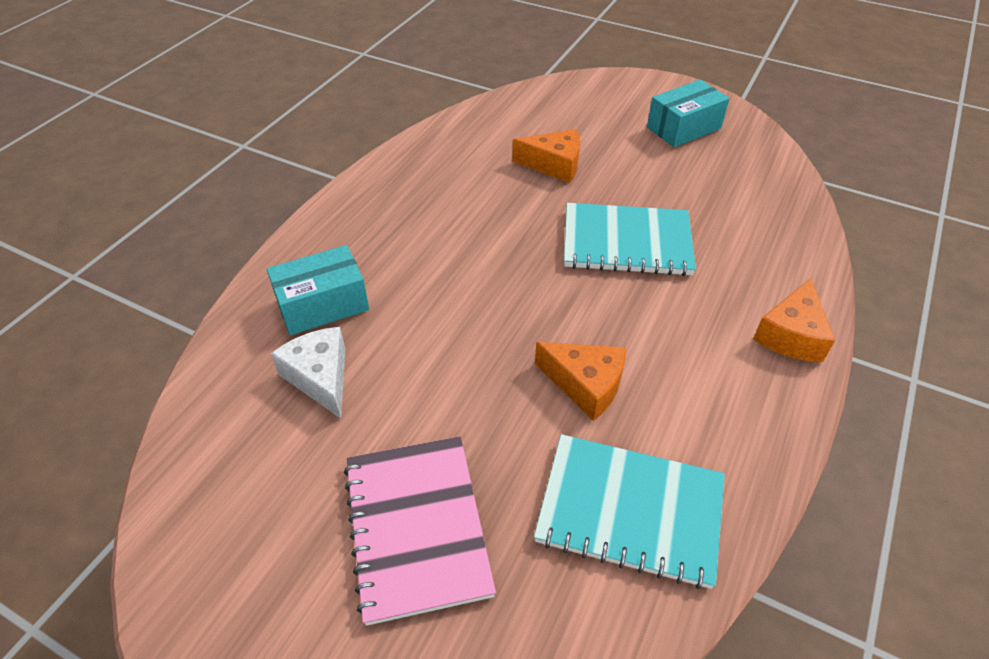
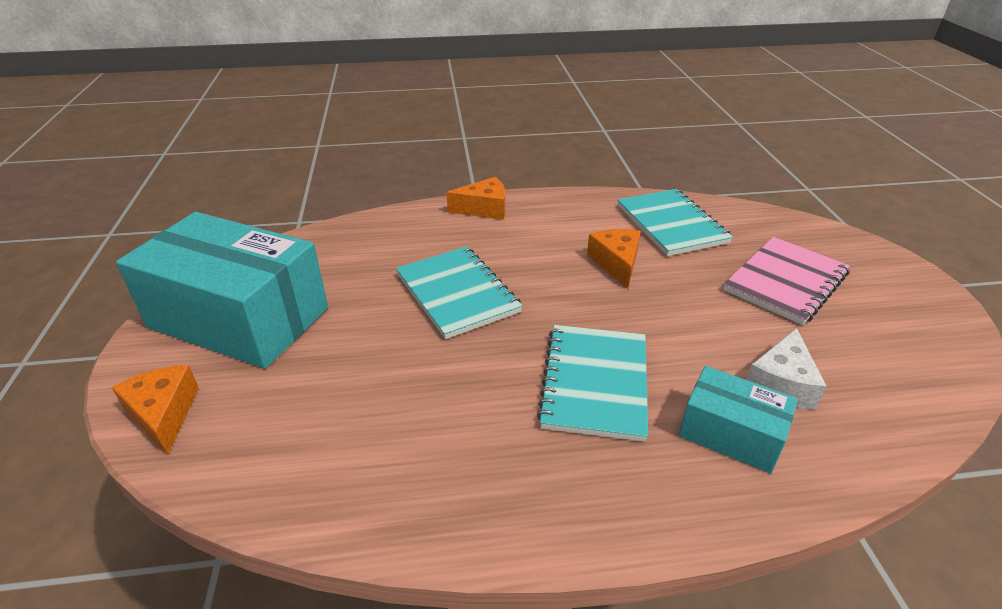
camera: 125 degrees left, 10 degrees down
orange cheese [512,129,580,183] -> orange cheese moved to [112,365,199,455]
turquoise box [647,79,730,147] -> turquoise box [116,212,328,369], size x2.00
none -> turquoise notebook [537,325,648,442]

